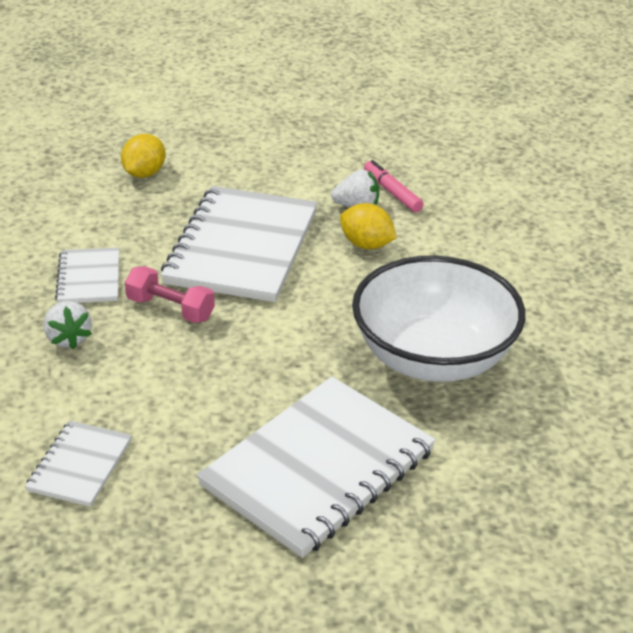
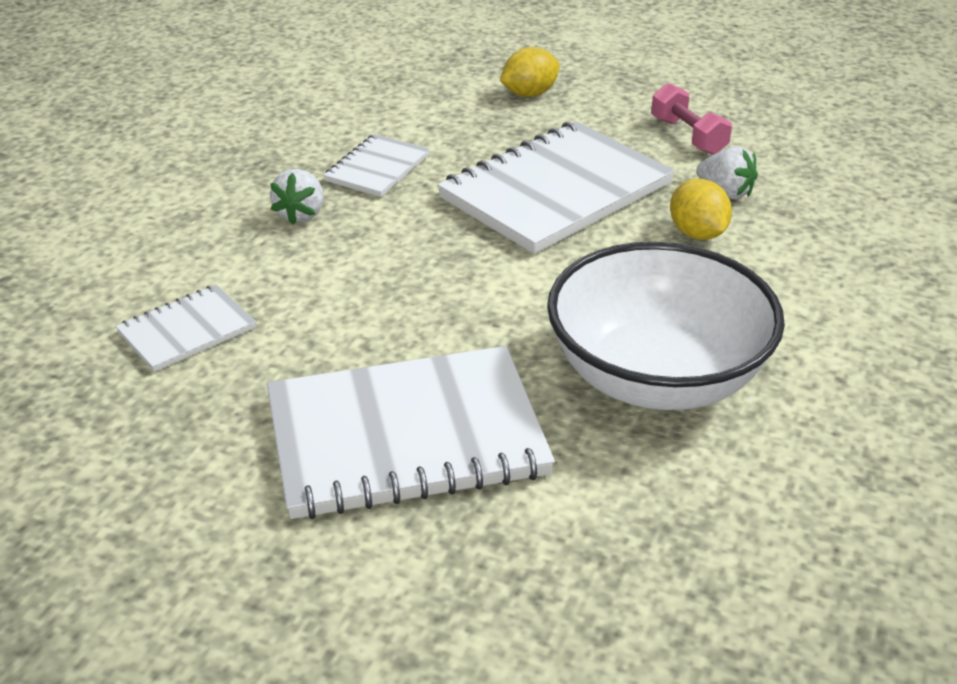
camera: 35 degrees right, 0 degrees up
pink dumbbell [125,266,215,323] -> pink dumbbell moved to [651,83,732,155]
pink marker [364,160,424,212] -> none

